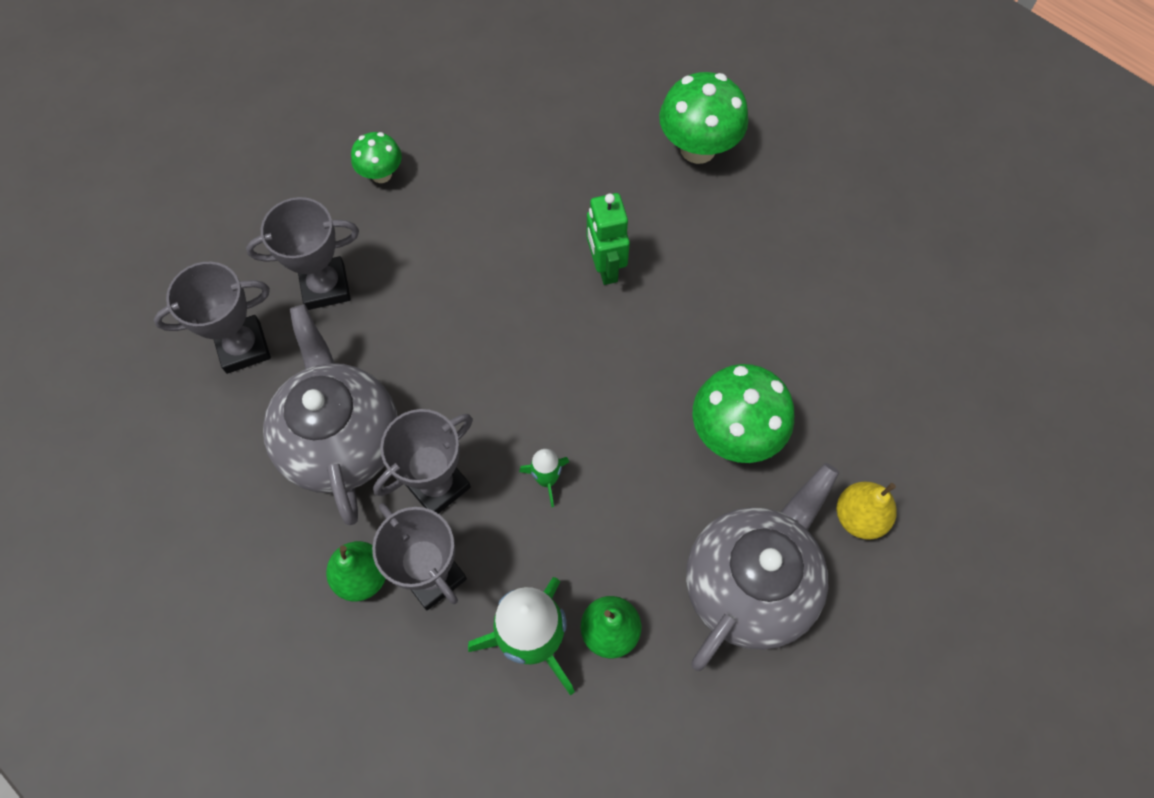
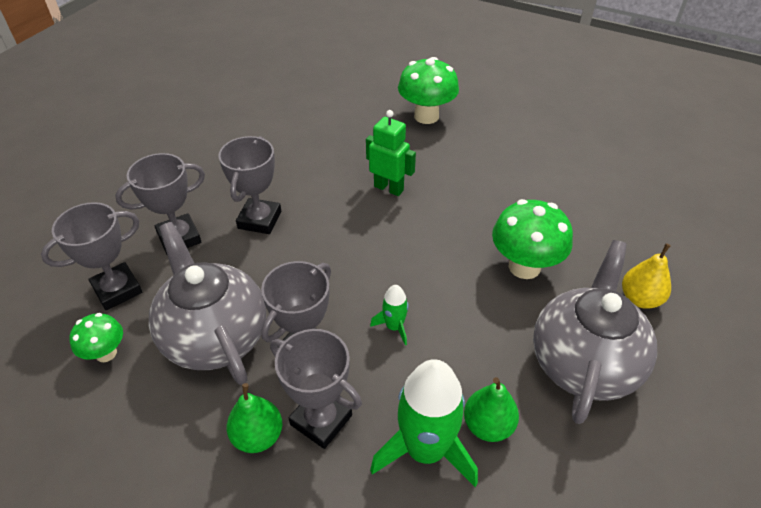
camera: 15 degrees left, 20 degrees down
green mushroom [351,132,402,183] -> green mushroom moved to [69,313,123,362]
green robot [586,193,630,285] -> green robot turned 150 degrees clockwise [366,110,416,196]
none -> grey trophy [218,136,281,234]

